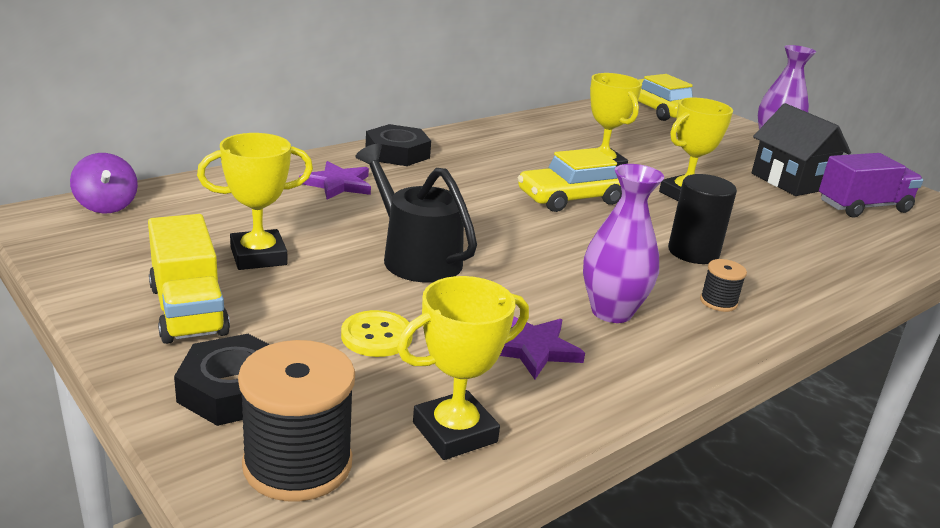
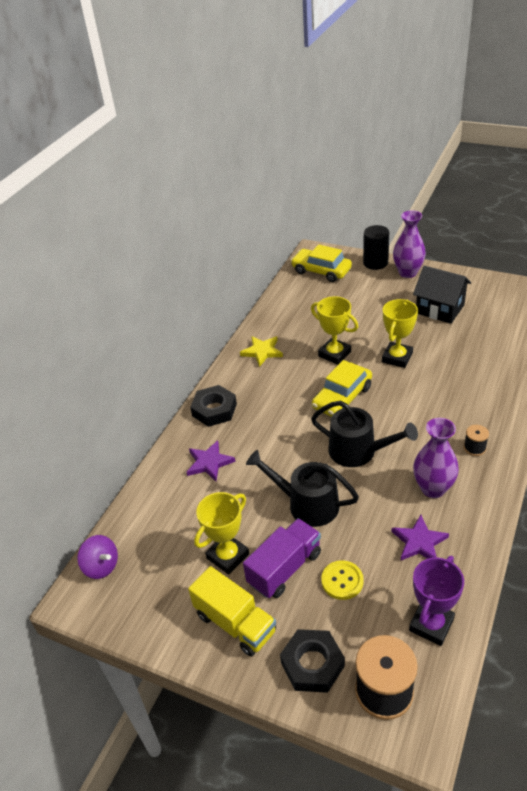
camera: 20 degrees left, 15 degrees up
yellow trophy [397,276,529,460] -> purple trophy [409,556,464,646]
black cylinder [668,174,737,264] -> black cylinder moved to [363,225,389,270]
purple truck [819,153,923,218] -> purple truck moved to [243,518,321,598]
none -> yellow star [240,336,283,367]
none -> black watering can [311,401,418,467]

